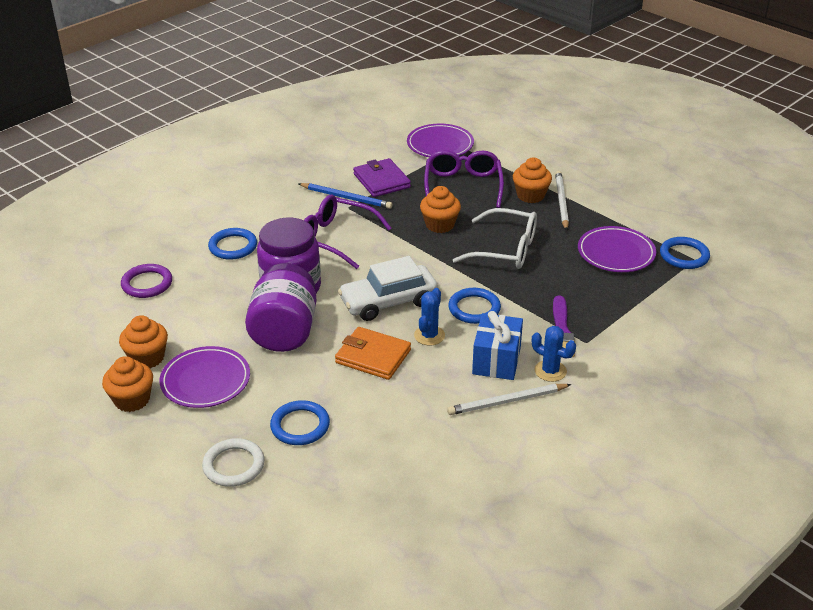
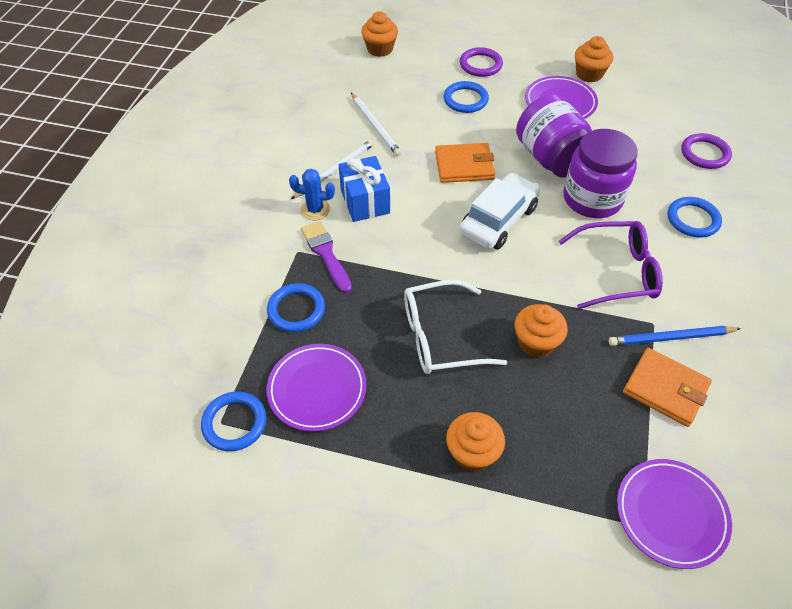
camera: 150 degrees right, 15 degrees up
orange cupcake [119,315,168,368] -> orange cupcake moved to [361,11,398,57]
white ring [202,438,265,487] -> purple ring [460,47,503,77]
purple wallet [353,158,411,197] -> orange wallet [623,348,712,427]
blue cactus [414,288,445,346] -> none
purple glasses [424,150,504,208] -> none
blue ring [448,288,501,324] -> blue ring moved to [267,283,325,332]
white pencil [555,171,569,231] -> white pencil moved to [351,93,402,156]

